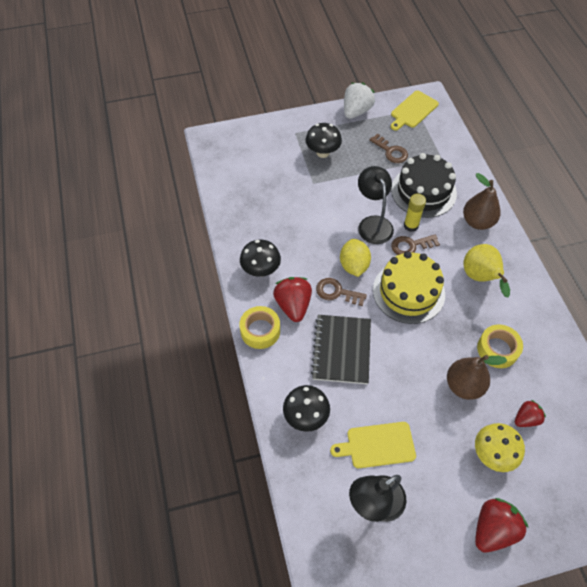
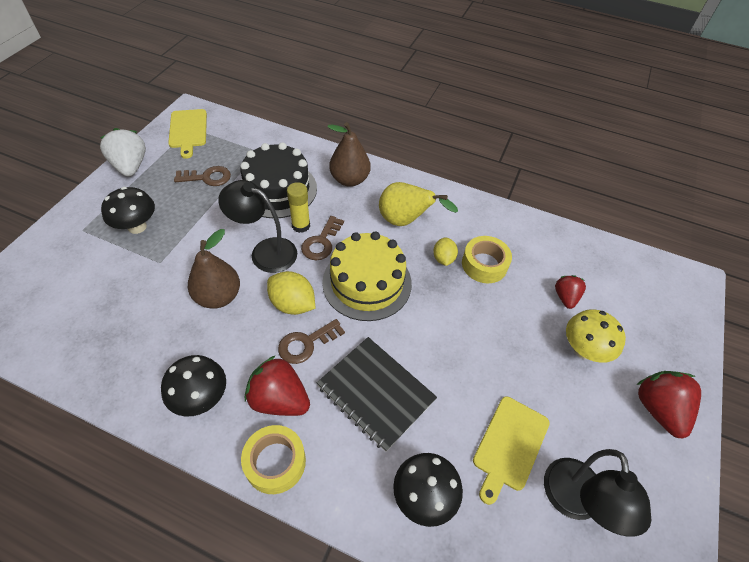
camera: 55 degrees left, 5 degrees down
brown pear [447,355,507,400] -> brown pear moved to [188,229,240,309]
none -> yellow lemon [433,237,458,266]

